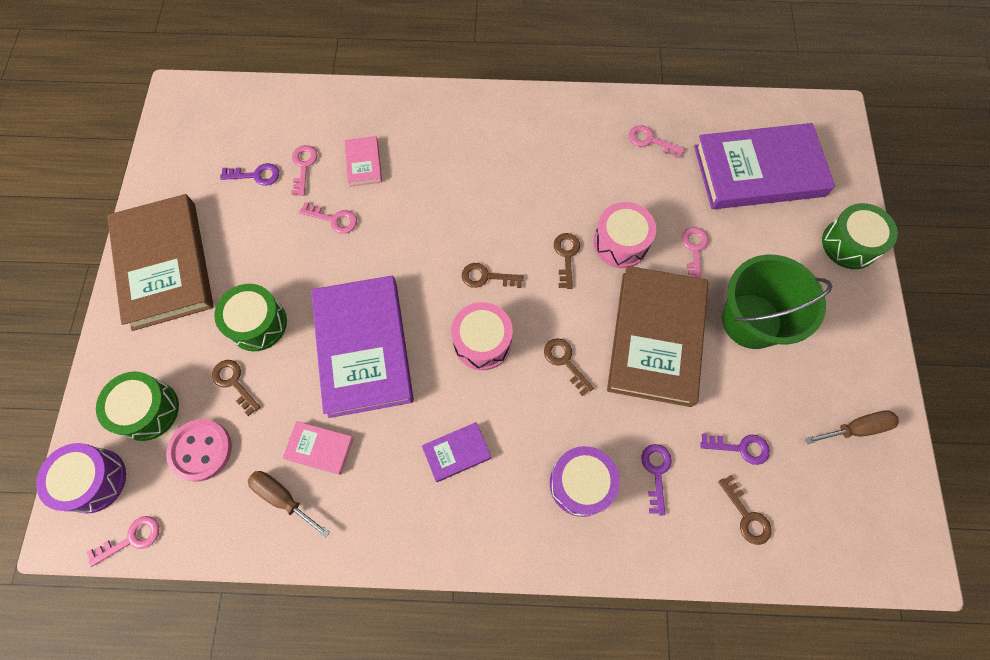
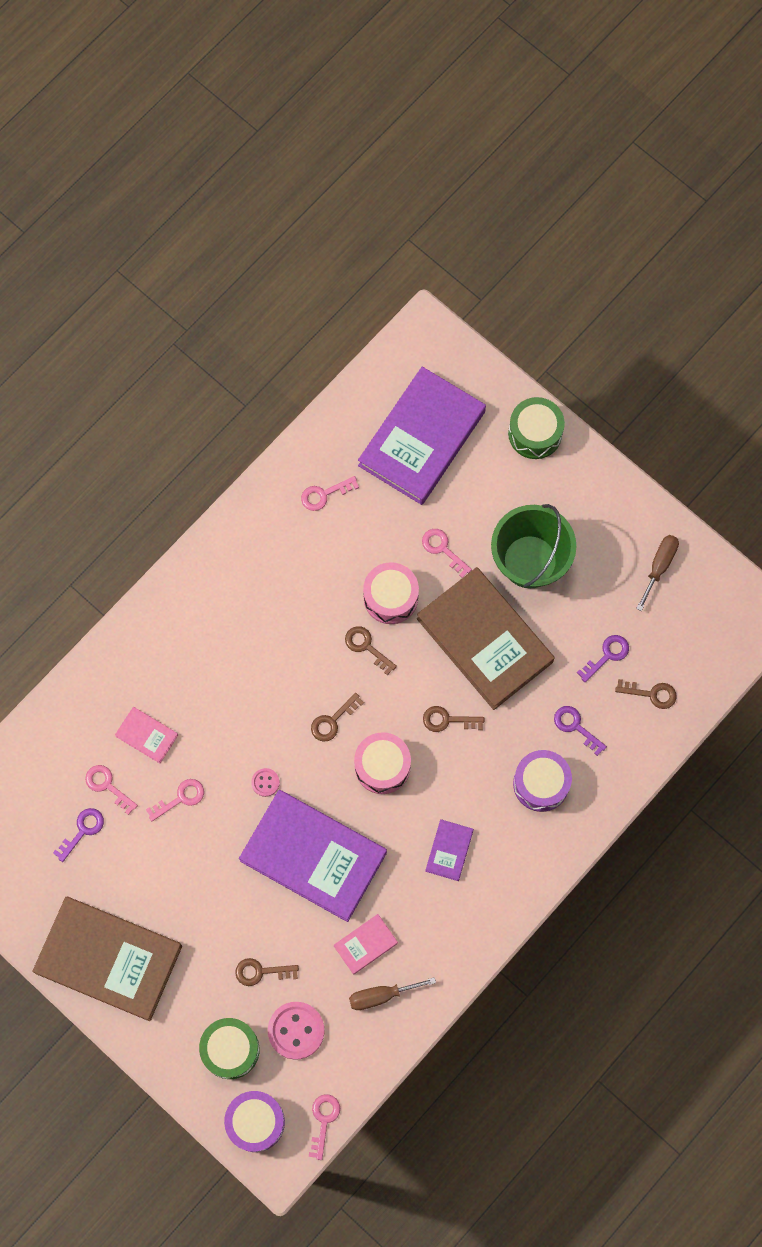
camera: 50 degrees left, 5 degrees up
green drum [214,284,287,351] -> none
none -> pink button [251,768,280,797]

